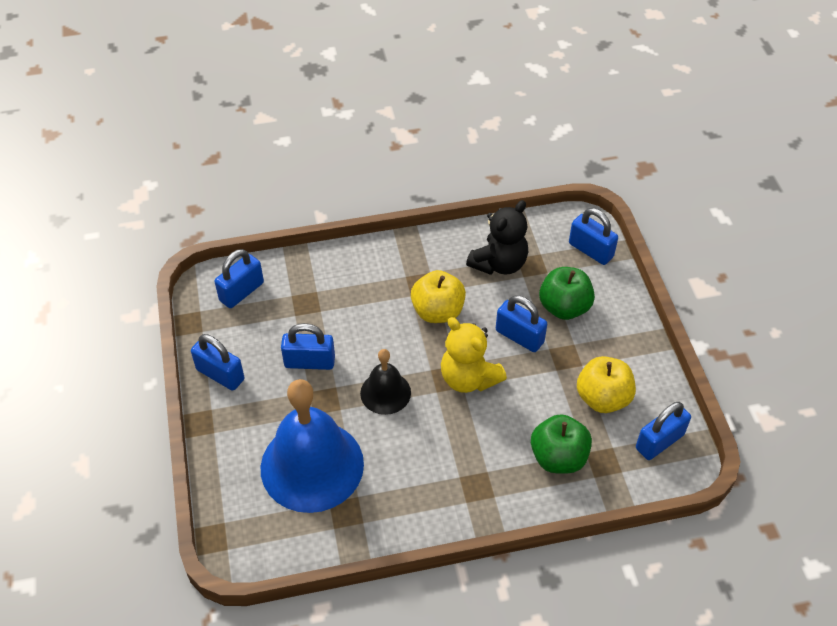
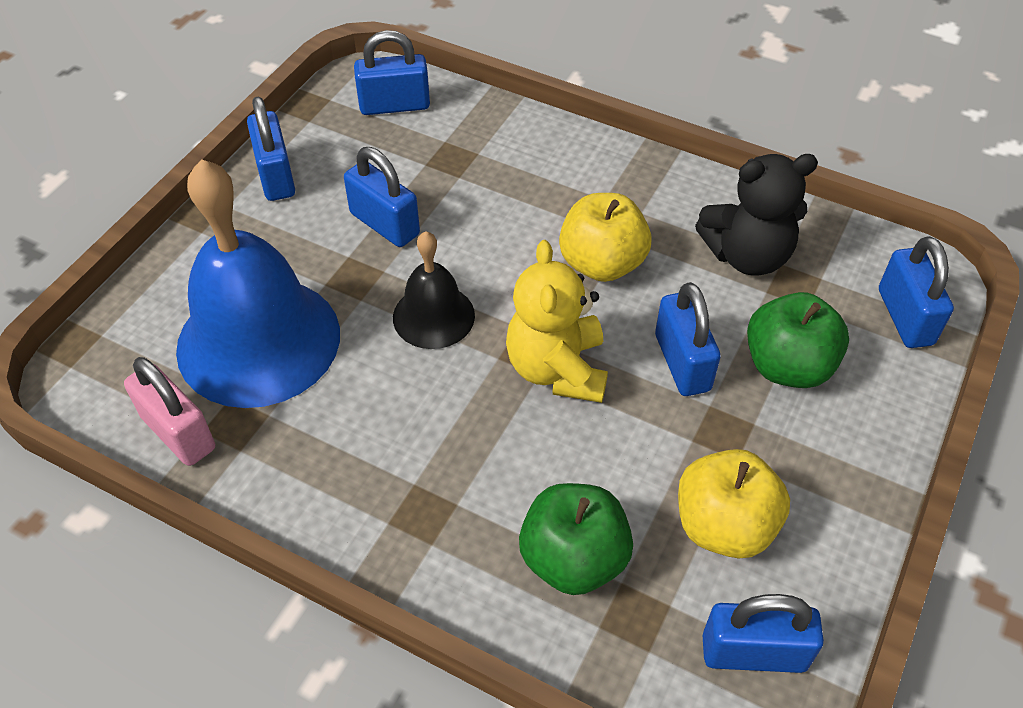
camera: 40 degrees right, 0 degrees up
none -> pink padlock [124,357,215,466]

